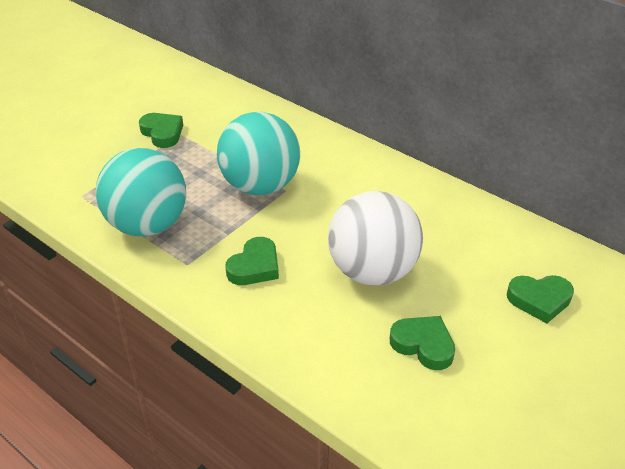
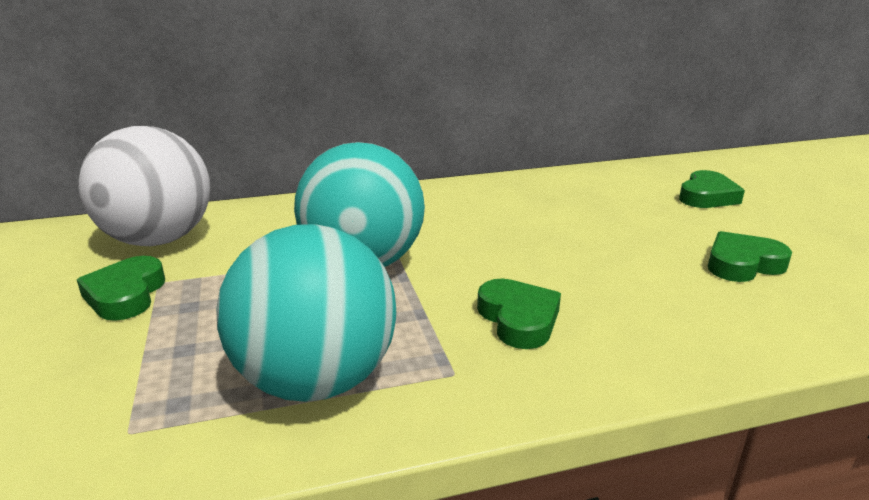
camera: 55 degrees left, 15 degrees down
green heart [139,113,183,148] -> green heart turned 90 degrees counterclockwise [77,256,165,321]
white ball [328,191,423,285] -> white ball moved to [79,126,211,246]

